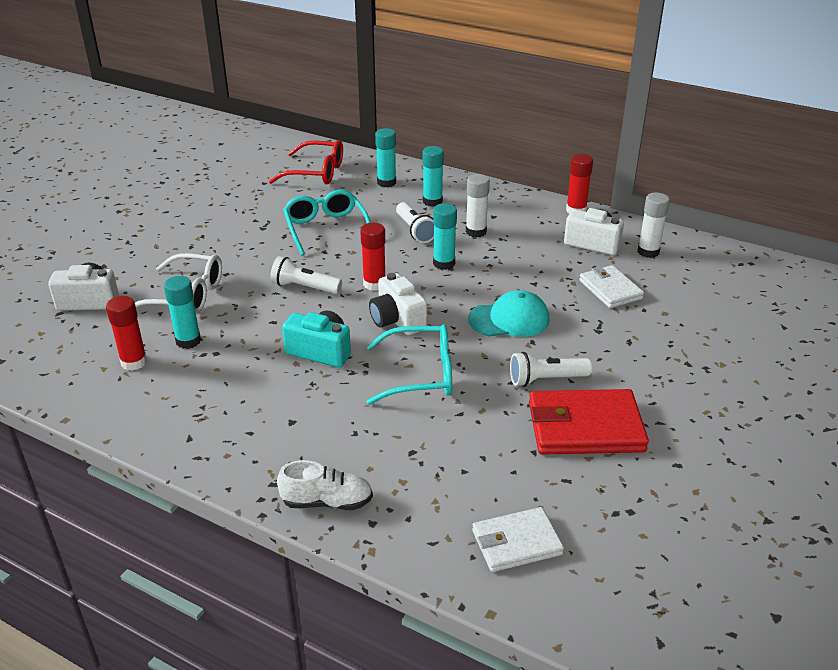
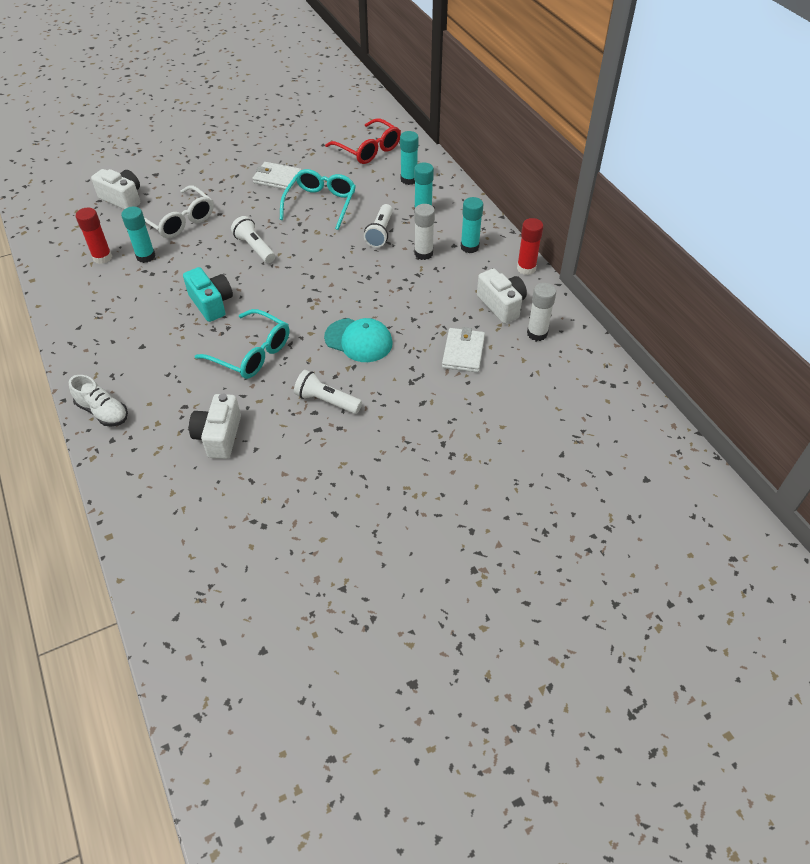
camera: 35 degrees right, 15 degrees up
red glue stick [360,223,385,291] -> none
white camera [369,273,427,335] -> white camera moved to [189,394,241,459]
turquoise glue stick [433,203,457,270] -> turquoise glue stick moved to [461,197,483,253]
white wallet [472,507,564,572] -> white wallet moved to [252,162,301,190]
red wallet [529,389,649,455] -> none

